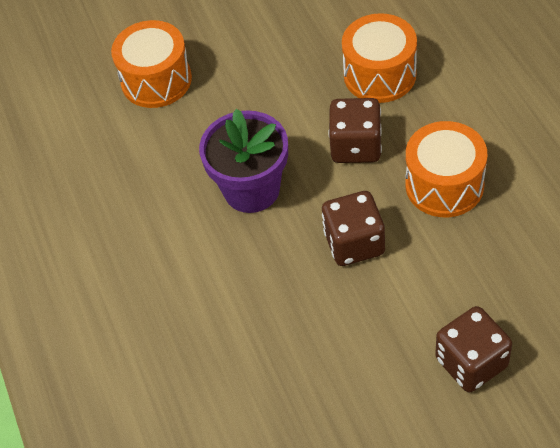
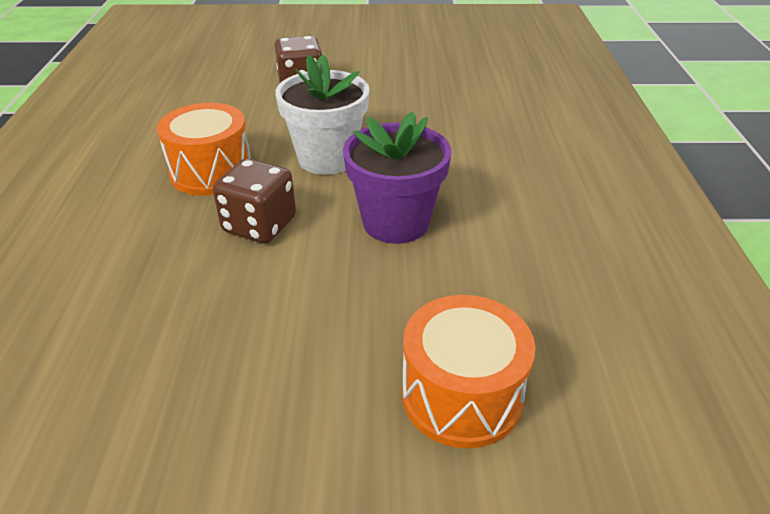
camera: 165 degrees left, 15 degrees down
brown dice [322,191,385,266] -> white flower pot [275,54,369,175]
orange drum [342,13,417,103] -> none

